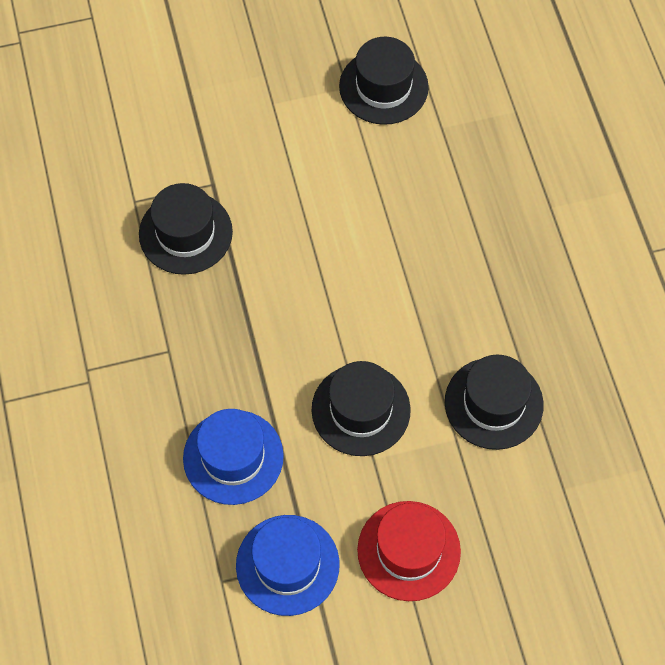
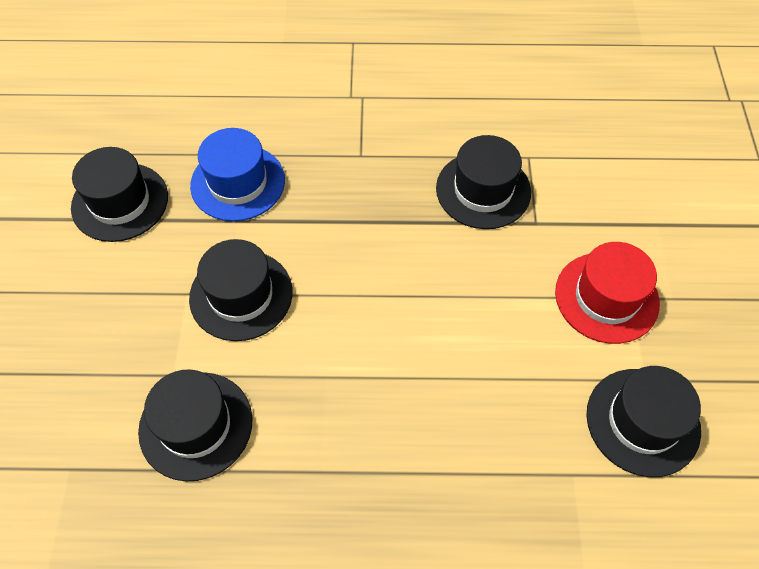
camera: 105 degrees right, 5 degrees down
blue hat [236,515,340,616] -> black hat [71,147,168,242]
red hat [357,501,461,601] -> red hat moved to [555,242,660,344]

